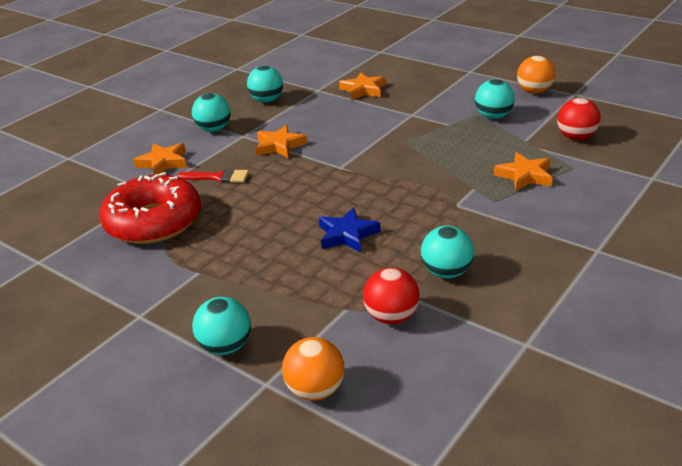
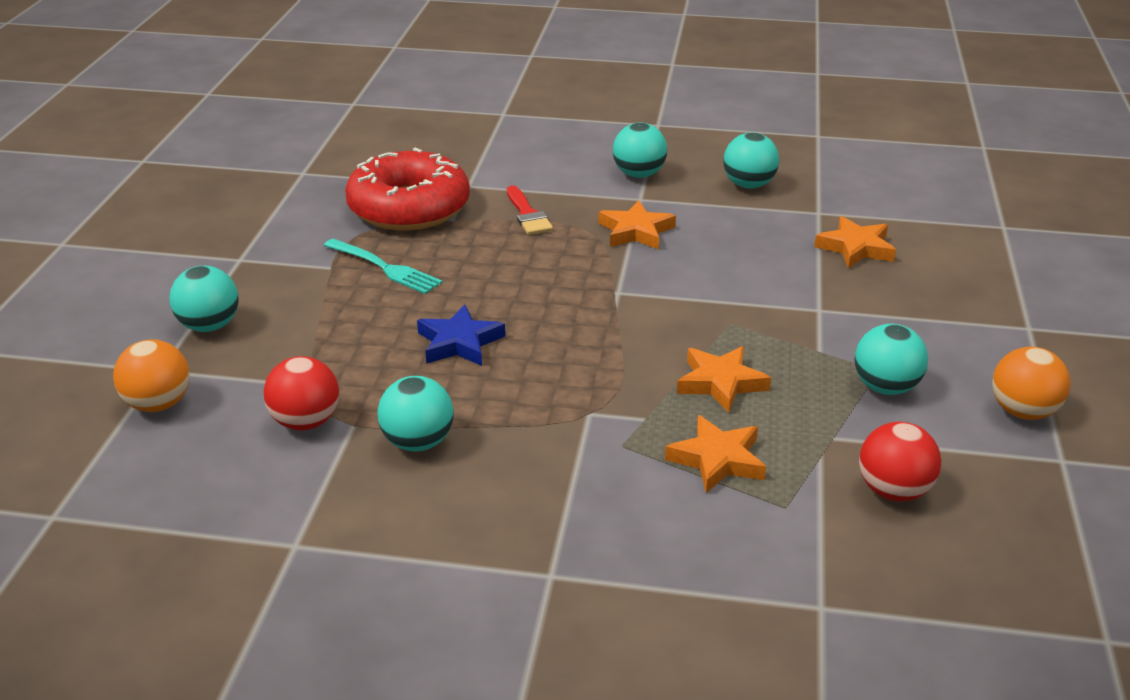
camera: 60 degrees right, 0 degrees up
orange star [133,143,187,175] -> orange star moved to [677,346,771,413]
none -> turquoise fork [324,239,443,294]

